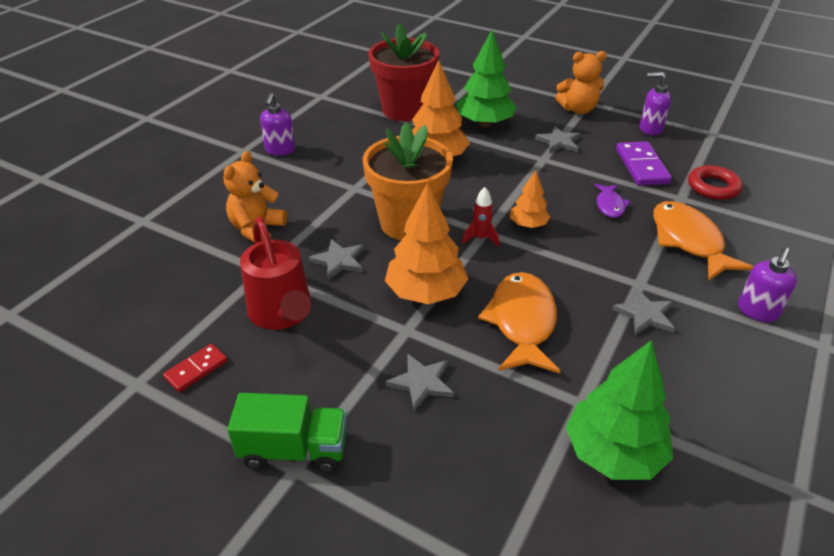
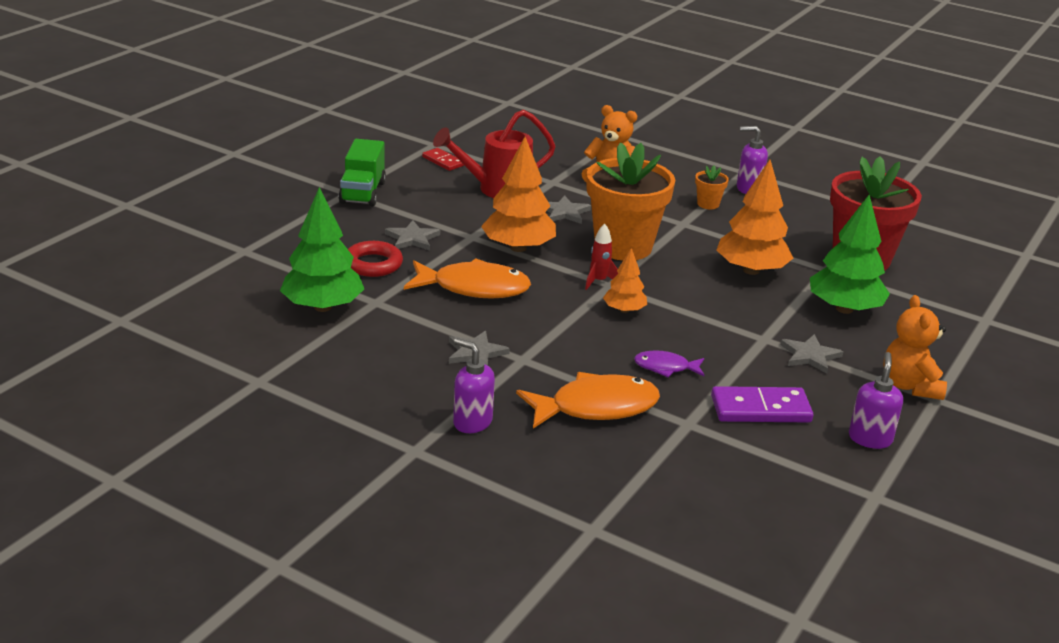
camera: 90 degrees right, 10 degrees down
red ring [688,165,743,200] -> red ring moved to [348,241,403,277]
none -> orange flower pot [695,165,729,209]

